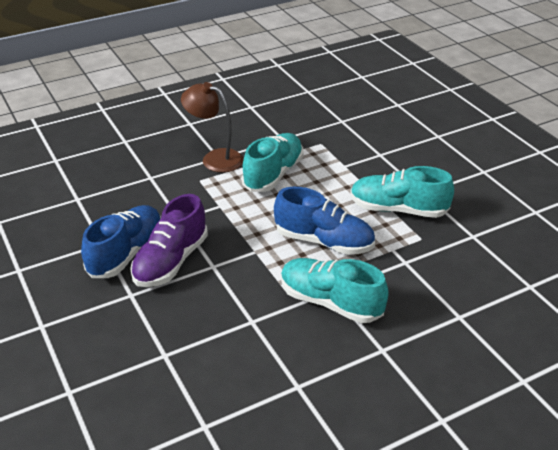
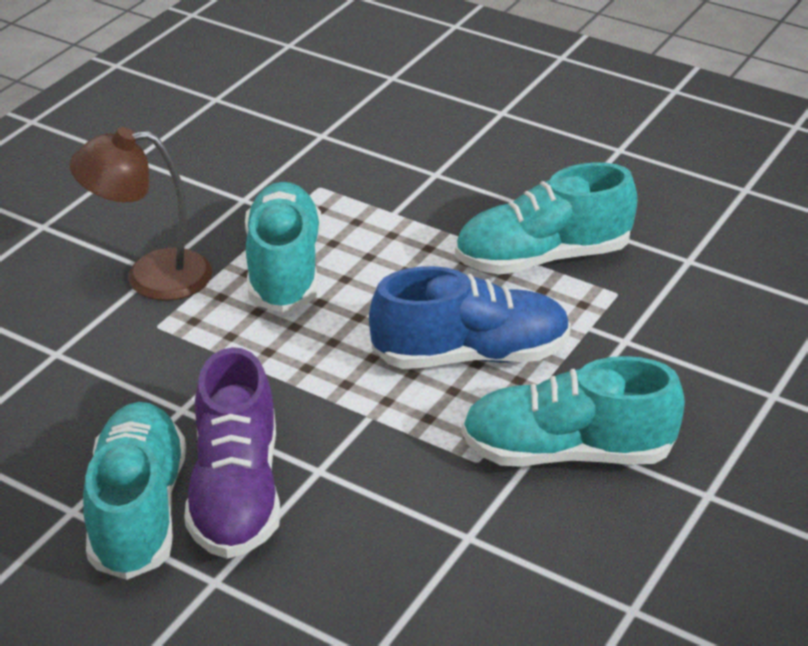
camera: 30 degrees left, 0 degrees up
blue shoe [81,205,161,278] -> turquoise shoe [83,402,186,580]

